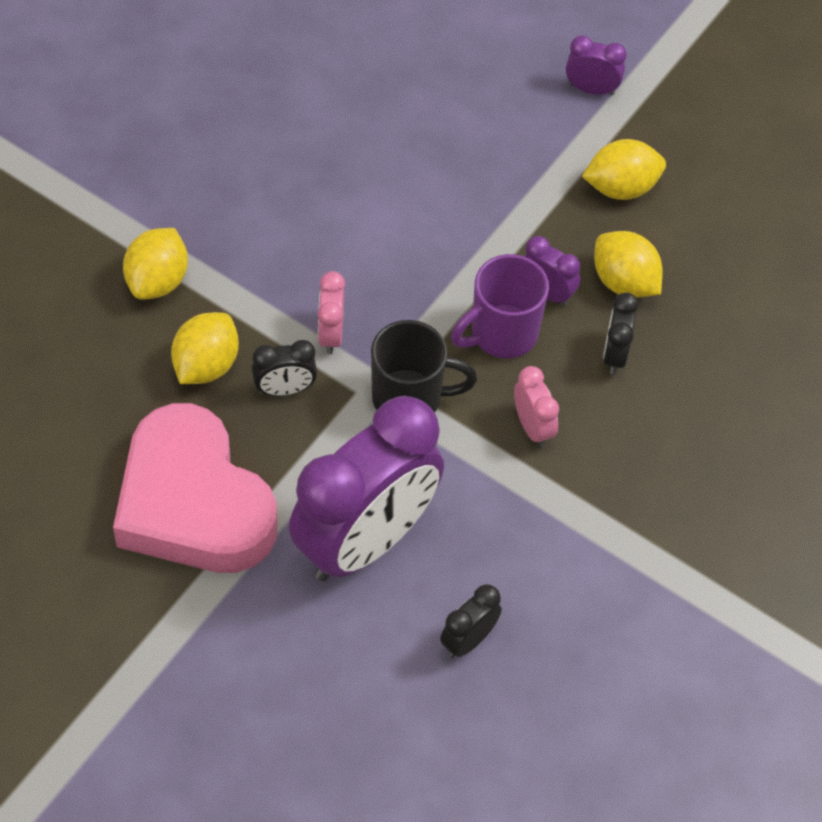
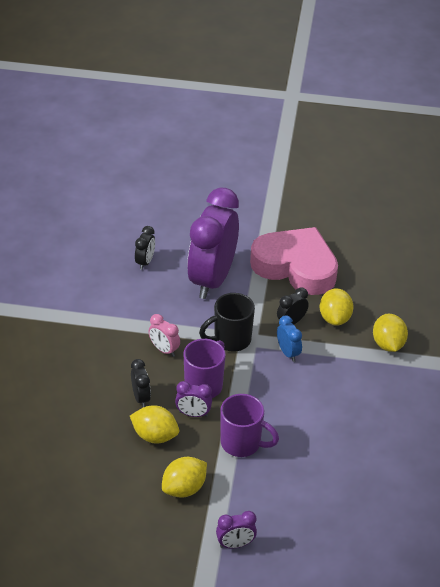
camera: 155 degrees right, 15 degrees down
pink clock [318,271,345,354] -> blue clock [277,315,302,362]
none -> purple mug [220,394,279,457]

